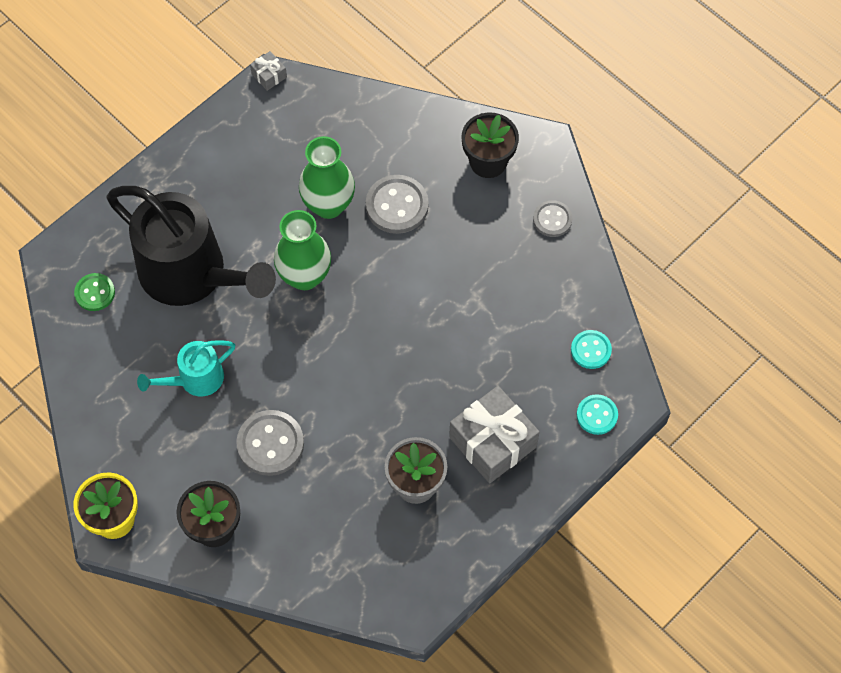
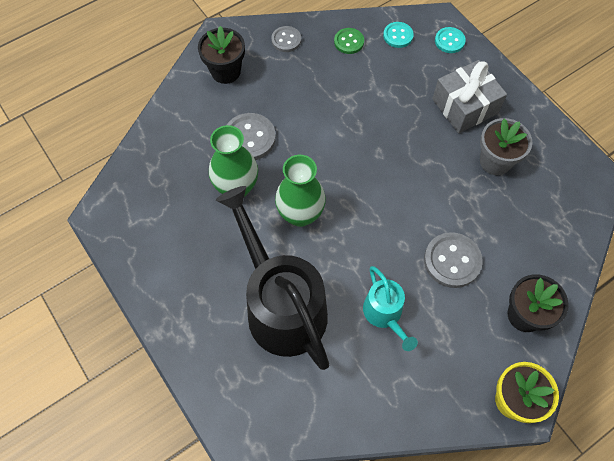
camera: 80 degrees left, 0 degrees up
green button [74,273,115,311] -> green button moved to [334,28,364,54]
black watering can [107,186,276,306] -> black watering can turned 75 degrees counterclockwise [216,186,329,370]
grey gift [250,51,287,91] -> none

